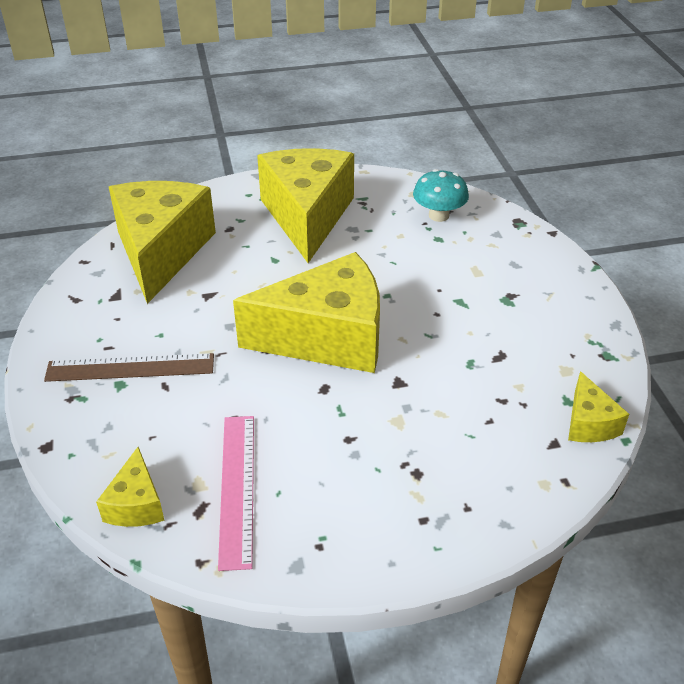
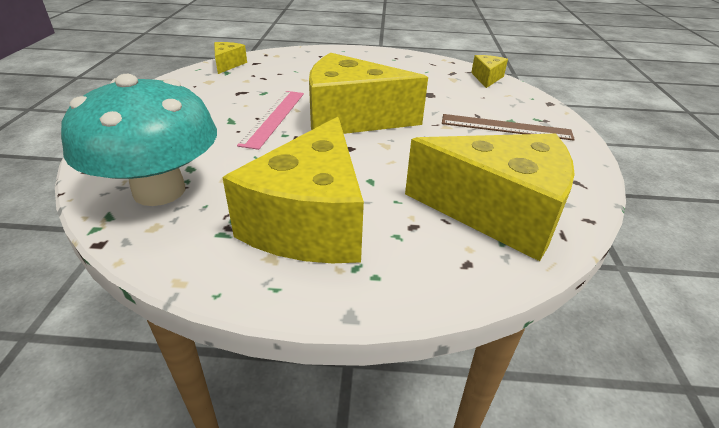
camera: 165 degrees left, 5 degrees down
yellow cheese [109,181,216,304] -> yellow cheese turned 90 degrees counterclockwise [405,133,575,261]
pink ruler [218,416,254,571] -> pink ruler moved to [237,91,304,150]
turquoise mushroom [413,169,469,222] -> turquoise mushroom [61,74,217,206], size x1.95

